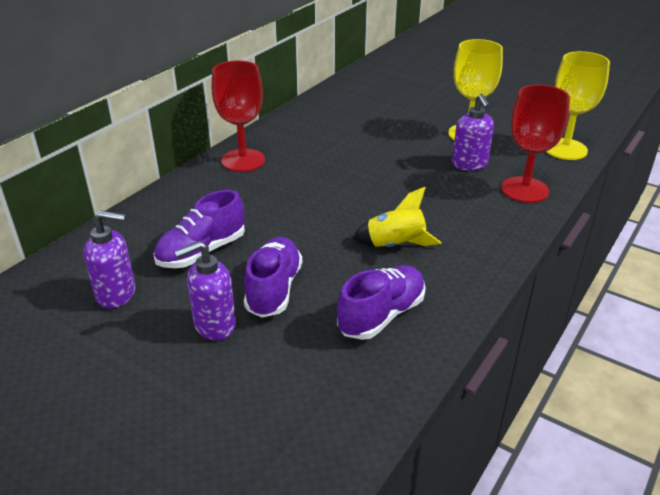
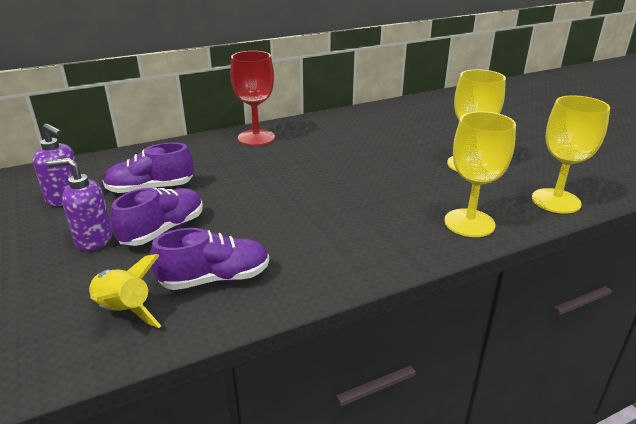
camera: 30 degrees right, 5 degrees down
yellow rocket [353,187,441,247] -> yellow rocket moved to [89,254,161,328]
purple soap dispenser [452,94,494,171] -> none
red goblet [501,84,570,203] -> yellow goblet [444,111,516,237]

